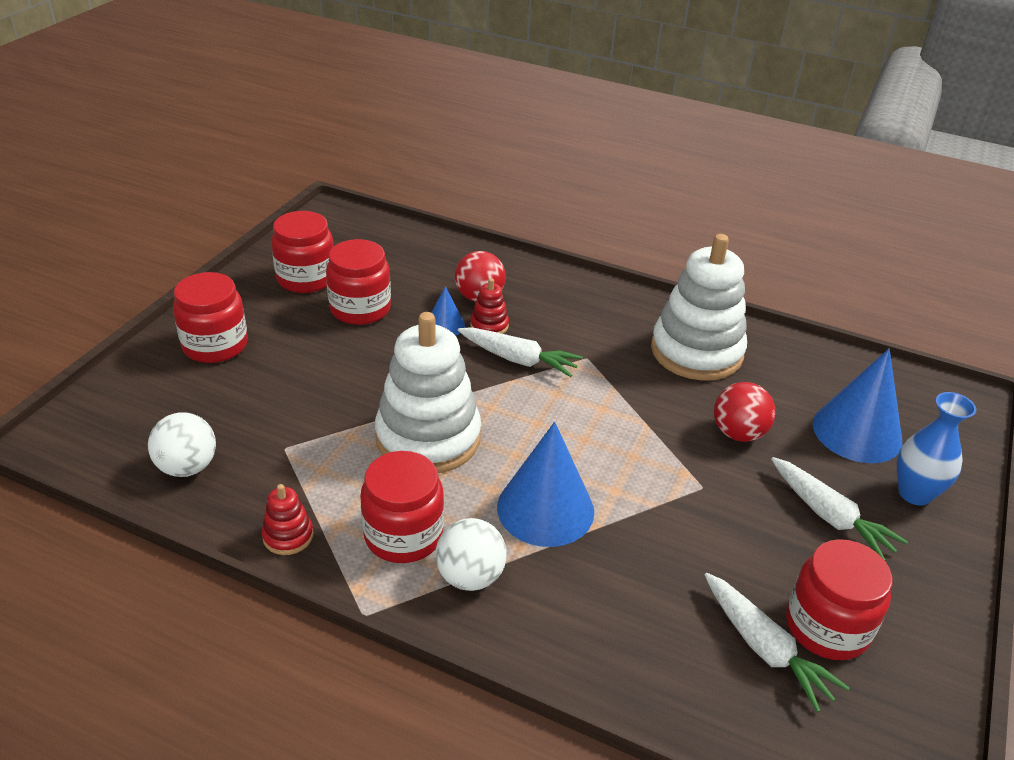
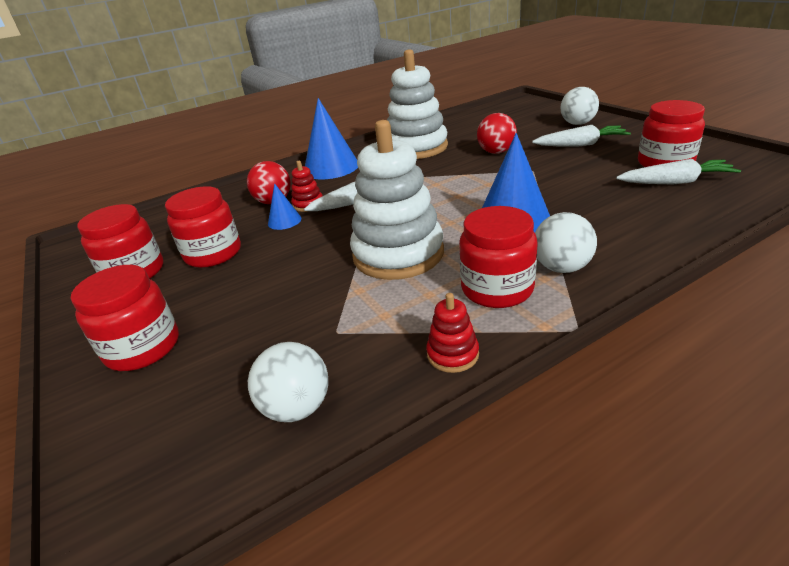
camera: 50 degrees left, 5 degrees down
blue cone [813,348,902,463] -> blue cone moved to [305,98,358,179]
blue vase [897,392,976,505] -> white ball [560,87,599,125]

